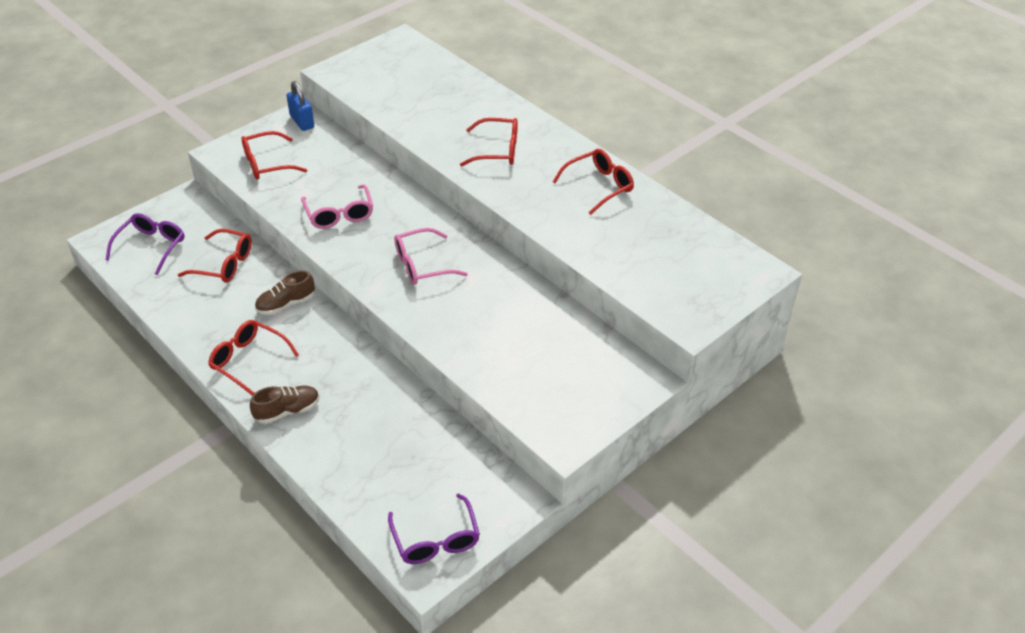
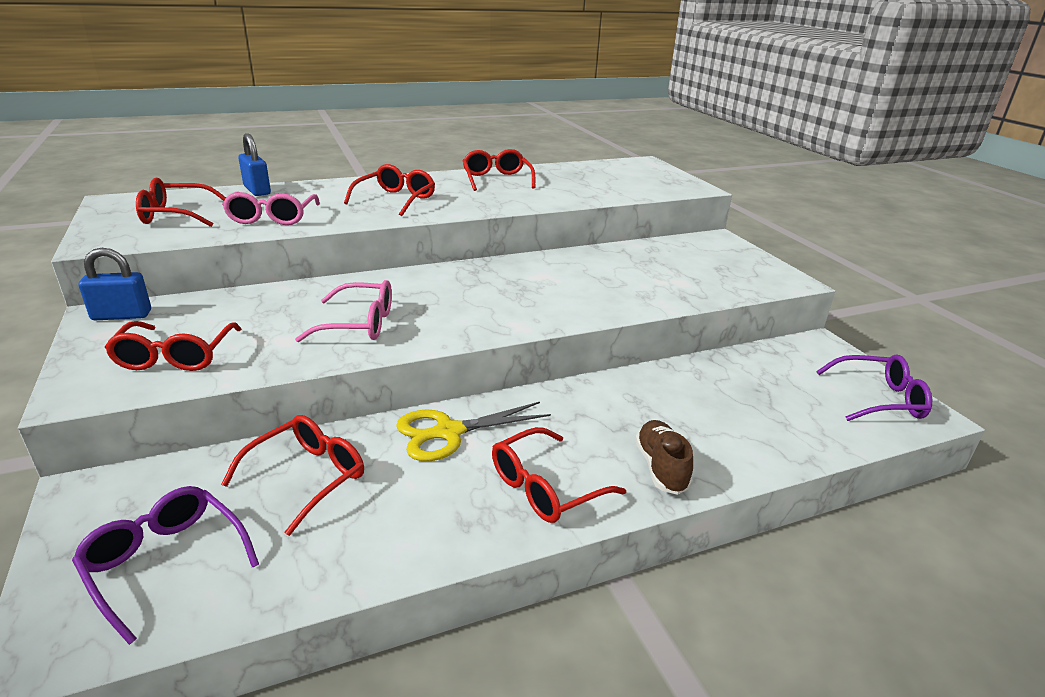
camera: 70 degrees left, 15 degrees down
brown shoe [255,270,315,315] -> yellow scissors [396,402,551,461]
pink glasses [394,228,468,285] -> pink glasses moved to [222,192,320,225]
none -> red glasses [136,178,226,227]
none -> blue padlock [238,133,271,196]

